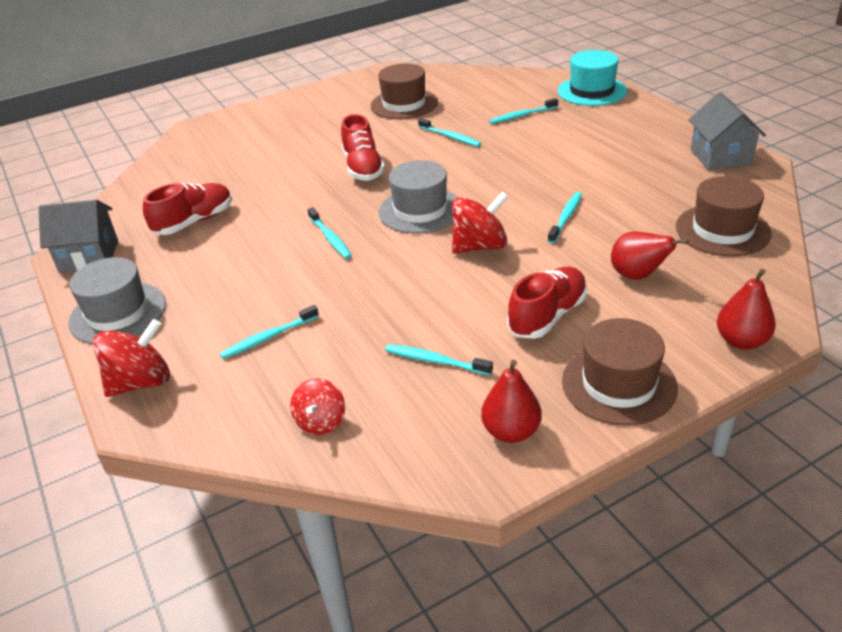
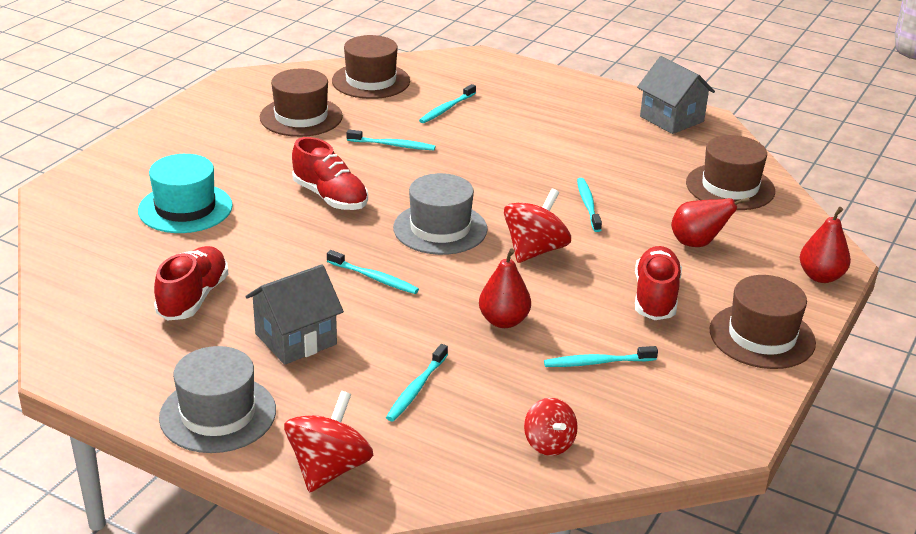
camera: 35 degrees left, 5 degrees down
grey house [39,200,118,273] -> grey house moved to [245,264,344,365]
red pear [481,360,542,443] -> red pear moved to [479,248,531,328]
turquoise hat [558,50,627,106] -> turquoise hat moved to [138,154,233,233]
none -> brown hat [332,35,410,99]

